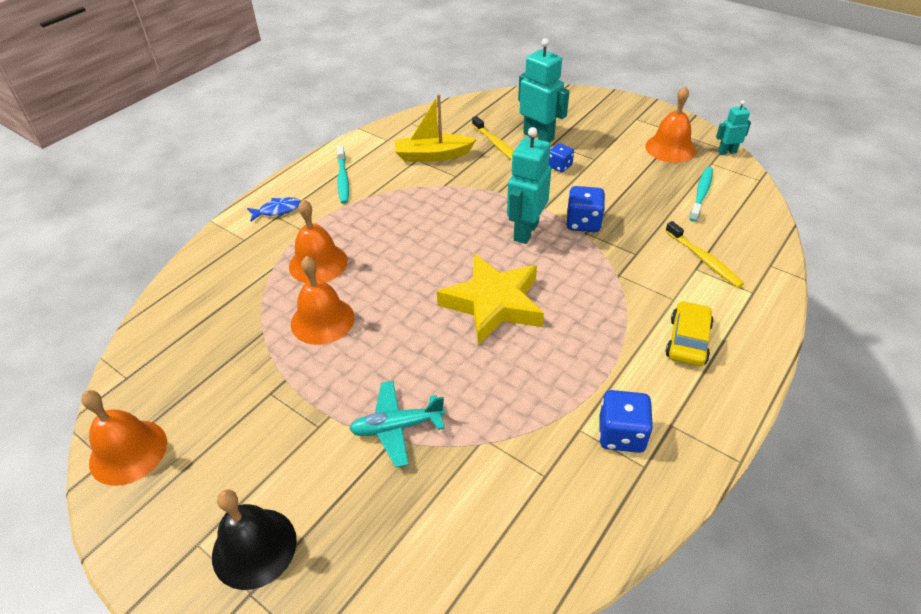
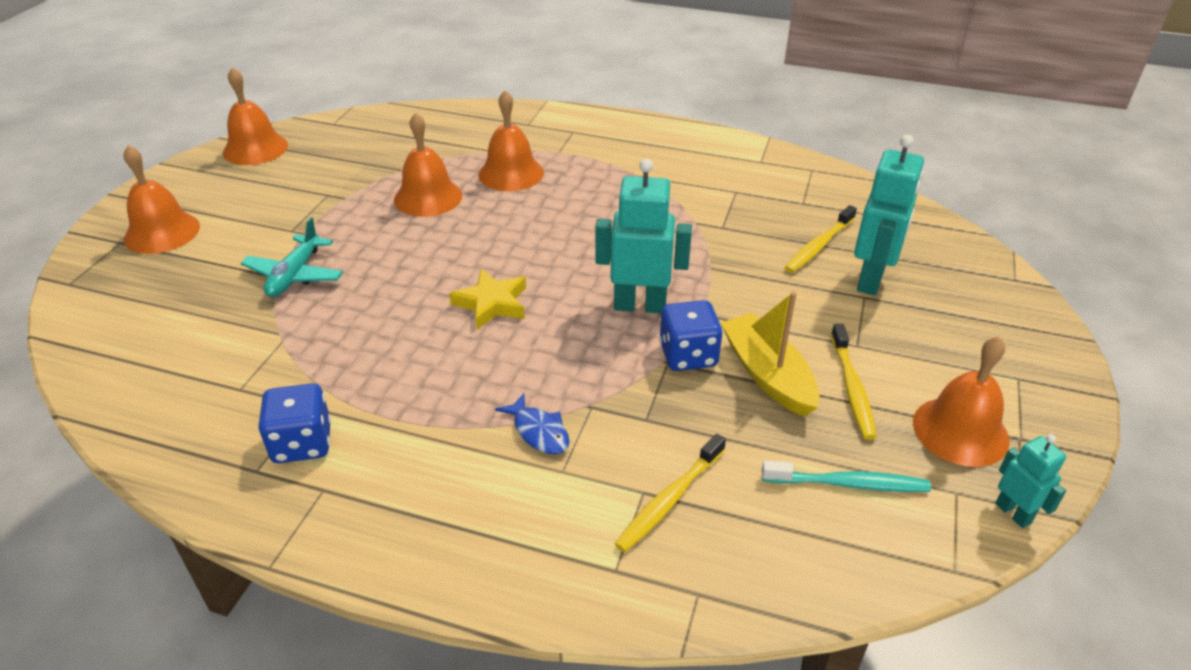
camera: 70 degrees right, 5 degrees down
black bell [212,489,297,590] -> orange bell [123,145,200,254]
blue fish [247,197,301,221] -> blue fish moved to [495,393,570,454]
turquoise toothbrush [337,145,349,204] -> none
turquoise plane [349,381,445,467] -> turquoise plane turned 135 degrees counterclockwise [241,217,343,297]
yellow boat [395,94,476,162] -> yellow boat moved to [721,292,819,417]
yellow star [437,254,544,345] -> yellow star [449,269,526,329], size x0.58
blue dice [549,143,574,172] -> none
yellow car [666,301,713,366] -> none
none -> yellow toothbrush [831,324,877,440]

